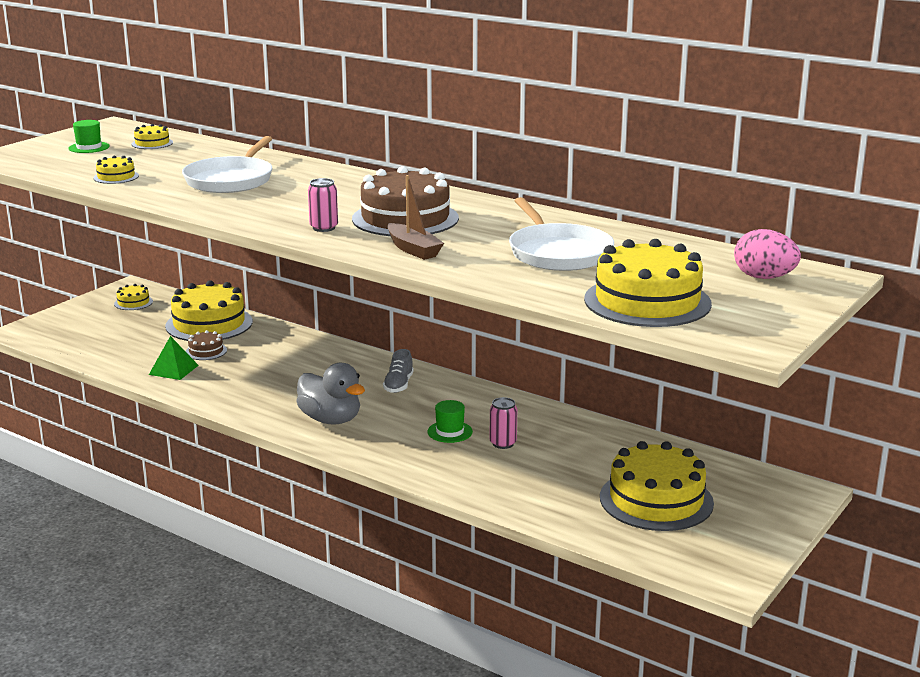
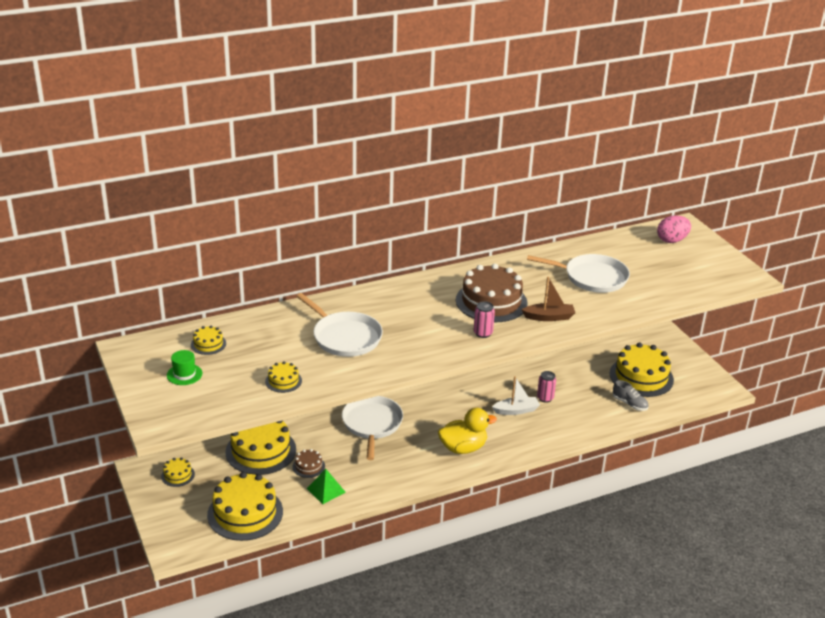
camera: 60 degrees left, 10 degrees up
grey duck [296,363,365,425] -> yellow duck [438,408,497,454]
grey shoe [383,349,414,393] -> grey shoe moved to [613,380,649,411]
green hat [427,400,473,443] -> white boat [492,376,540,415]
yellow cake [584,239,712,327] -> yellow cake moved to [207,472,283,541]
none -> white pan [342,396,403,460]

